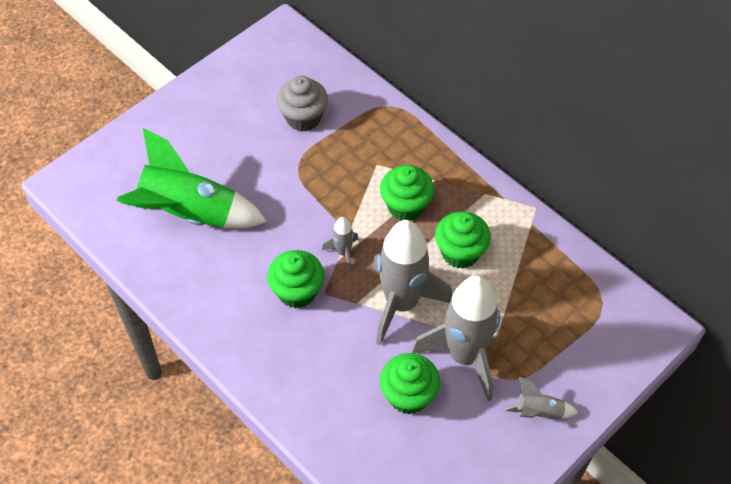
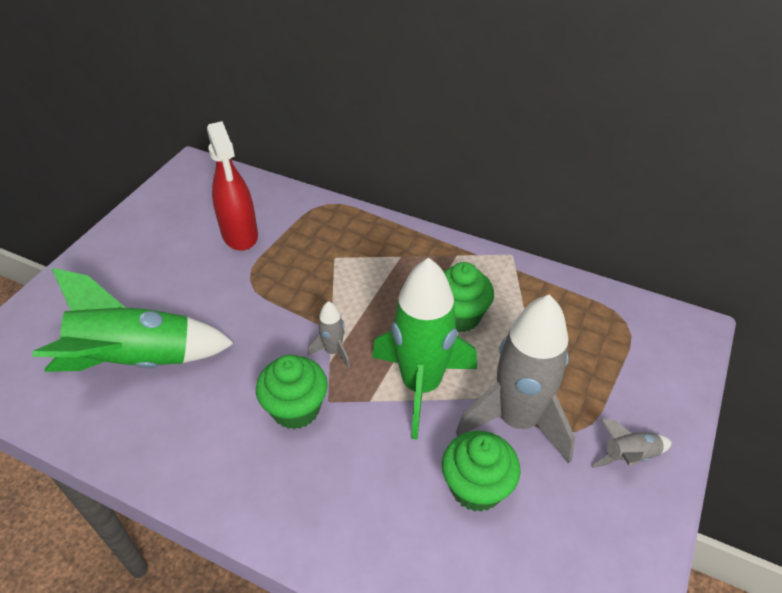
camera: 20 degrees left, 10 degrees down
grey cupcake [277,76,328,131] -> red spray bottle [207,121,258,251]
grey rocket [372,220,452,345] -> green rocket [372,258,477,439]
green cupcake [380,165,434,221] -> none

